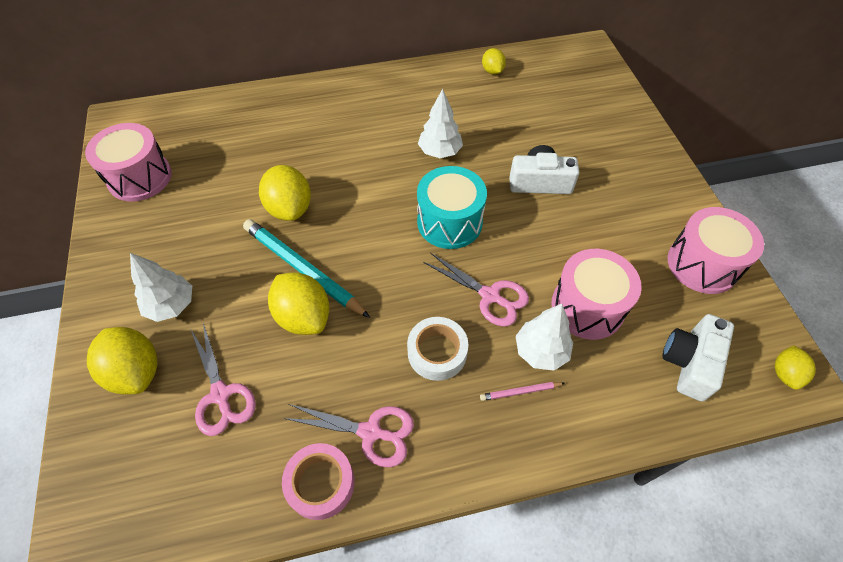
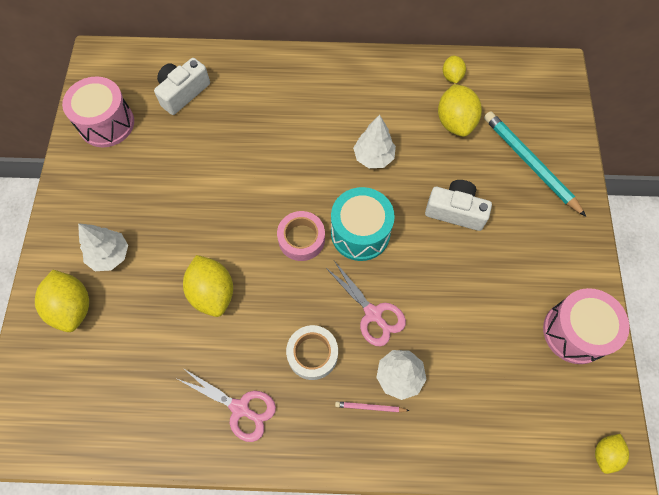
camera: 15 degrees right, 10 degrees up
pink scissors [190,323,256,436] -> none
turquoise pencil [243,219,370,318] -> turquoise pencil moved to [484,111,586,217]
yellow lemon [259,165,311,221] -> yellow lemon moved to [438,84,482,137]
pink tape [282,443,355,520] -> pink tape moved to [277,211,325,261]
pink drum [551,249,641,340] -> none
white camera [663,314,734,402] -> white camera moved to [154,58,210,115]

